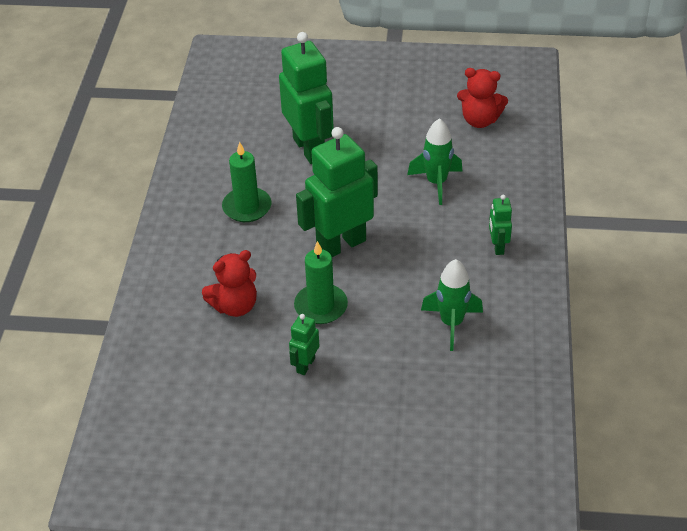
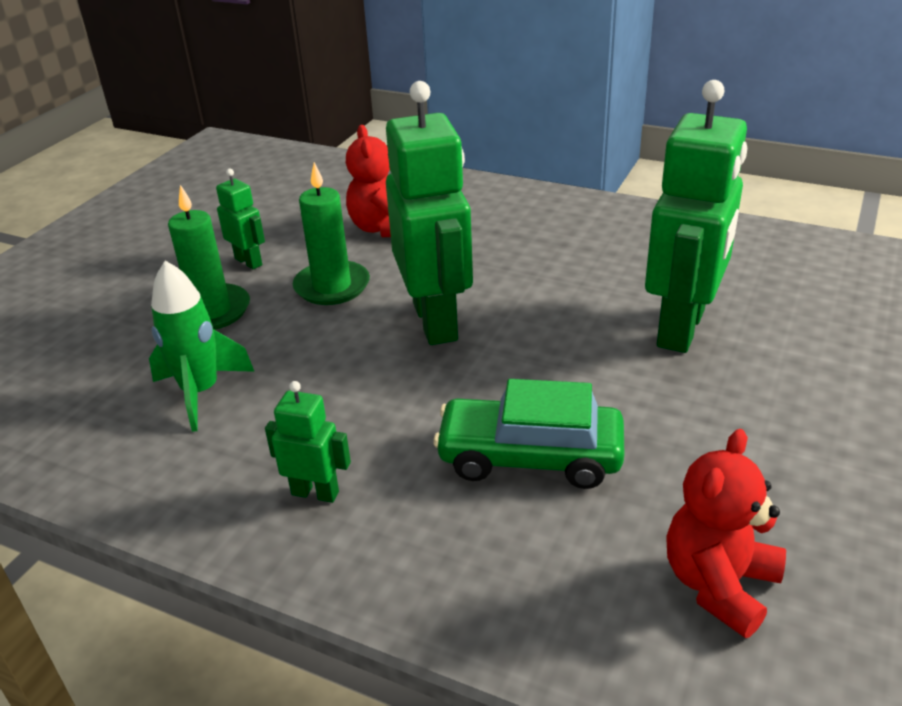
camera: 110 degrees right, 10 degrees down
green candle [222,142,271,222] -> green candle moved to [168,185,250,330]
green robot [279,32,334,164] -> green robot turned 60 degrees counterclockwise [645,80,747,353]
green rocket [407,118,463,205] -> green car [433,379,624,489]

